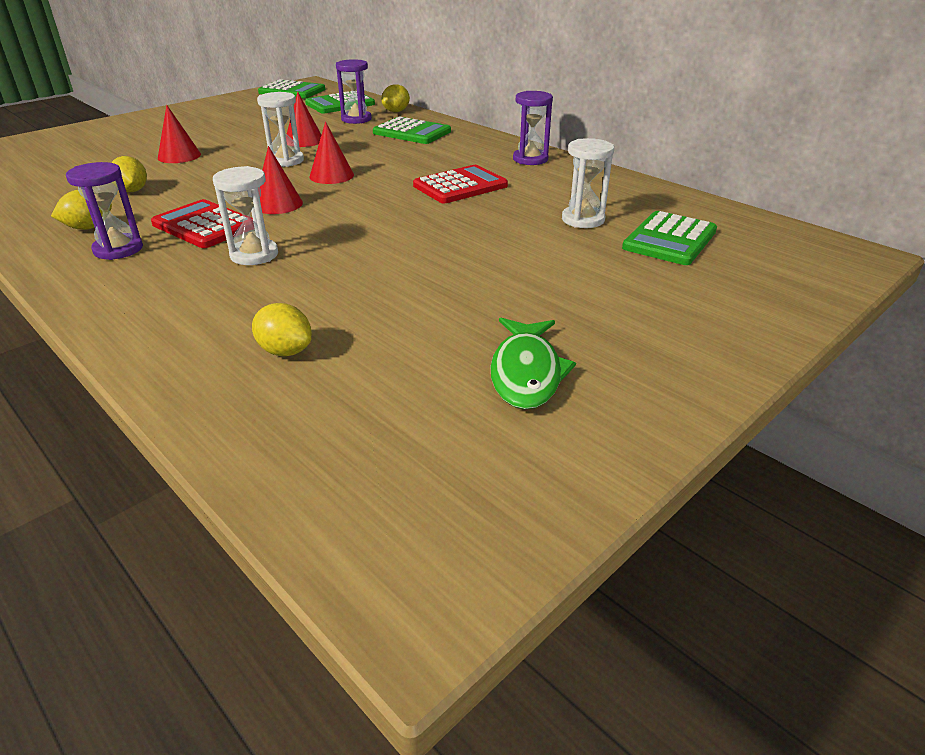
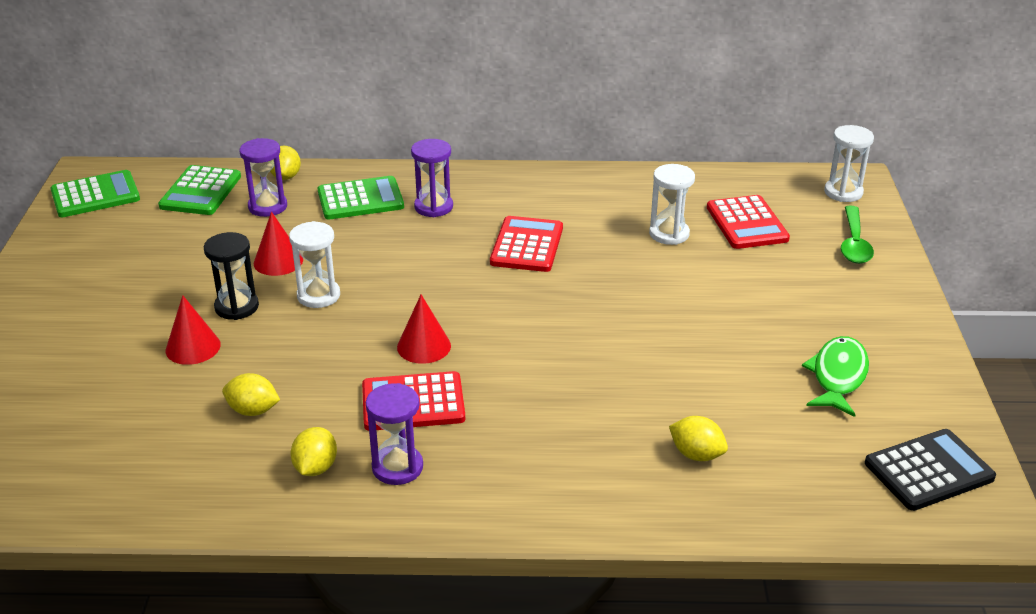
camera: 45 degrees left, 0 degrees up
white hourglass [213,166,278,265] -> white hourglass moved to [824,125,874,202]
yellow lemon [252,303,312,356] -> yellow lemon turned 45 degrees clockwise [669,416,728,461]
red cone [309,121,354,184] -> none
green fish [490,318,576,409] -> green fish turned 120 degrees counterclockwise [802,336,869,417]
purple hourglass [513,91,553,165] -> purple hourglass moved to [411,139,453,217]
green calculator [622,211,717,265] -> red calculator [707,195,790,249]
none -> black hourglass [204,232,259,320]
none -> green spoon [841,206,874,264]
none -> black calculator [865,429,996,511]

